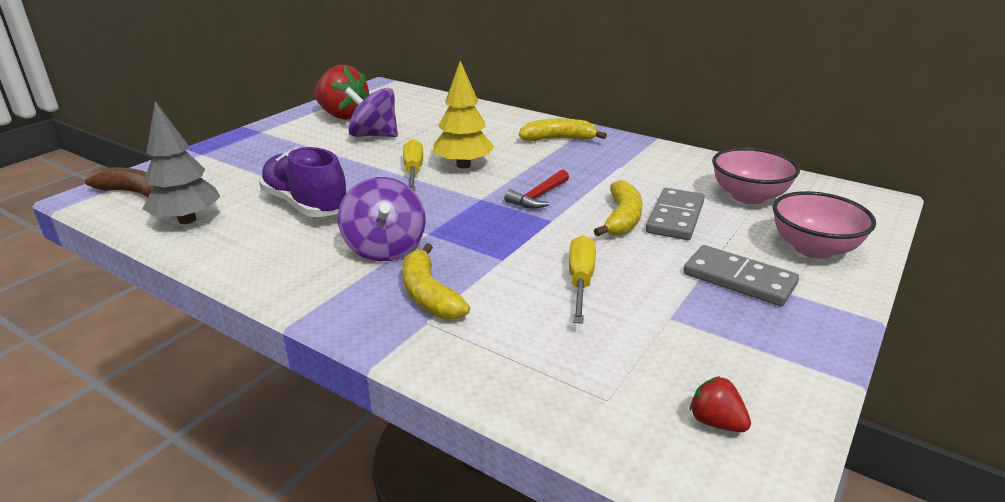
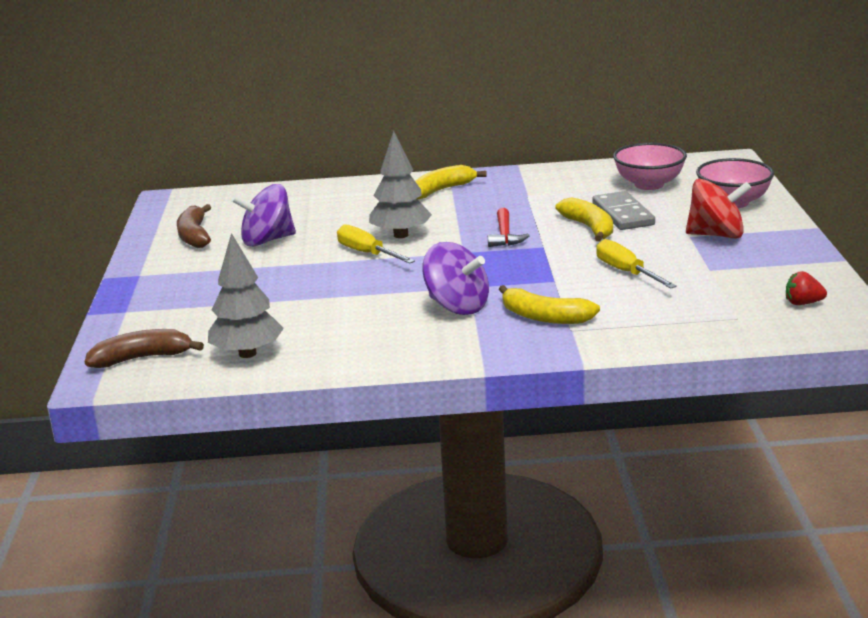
camera: 35 degrees left, 5 degrees down
purple shoe [259,147,346,217] -> none
red strawberry [315,65,370,120] -> brown banana [177,204,211,248]
yellow tree [433,61,494,168] -> grey tree [369,131,432,238]
grey domino [683,245,799,306] -> red spinning top [686,179,751,239]

